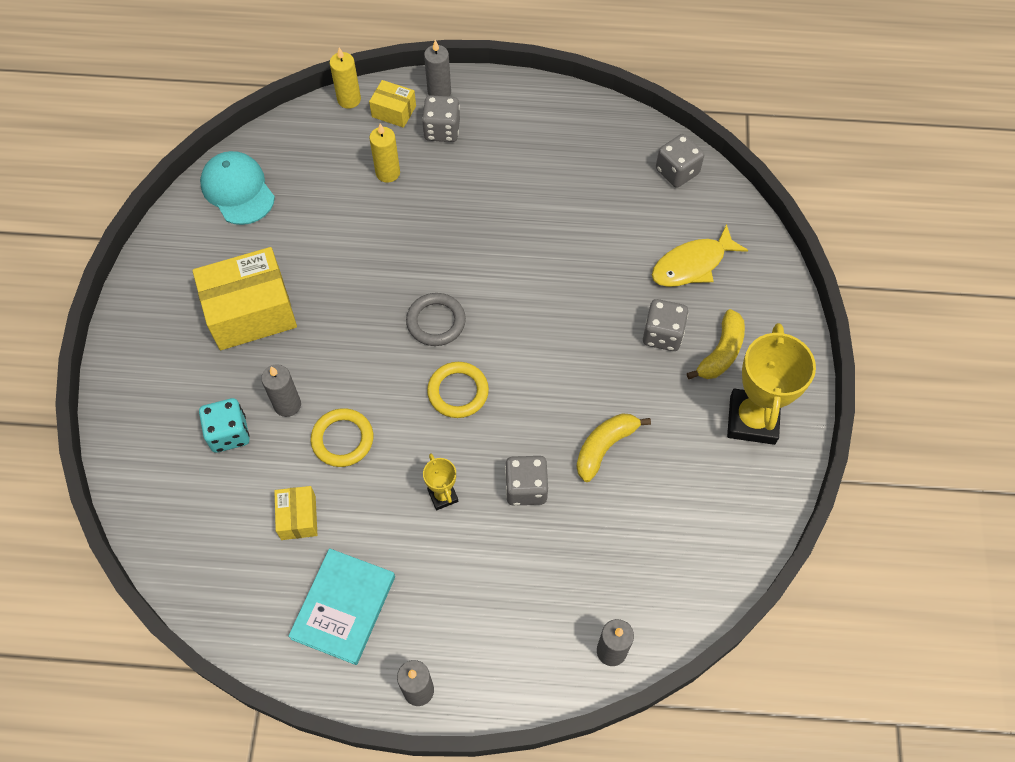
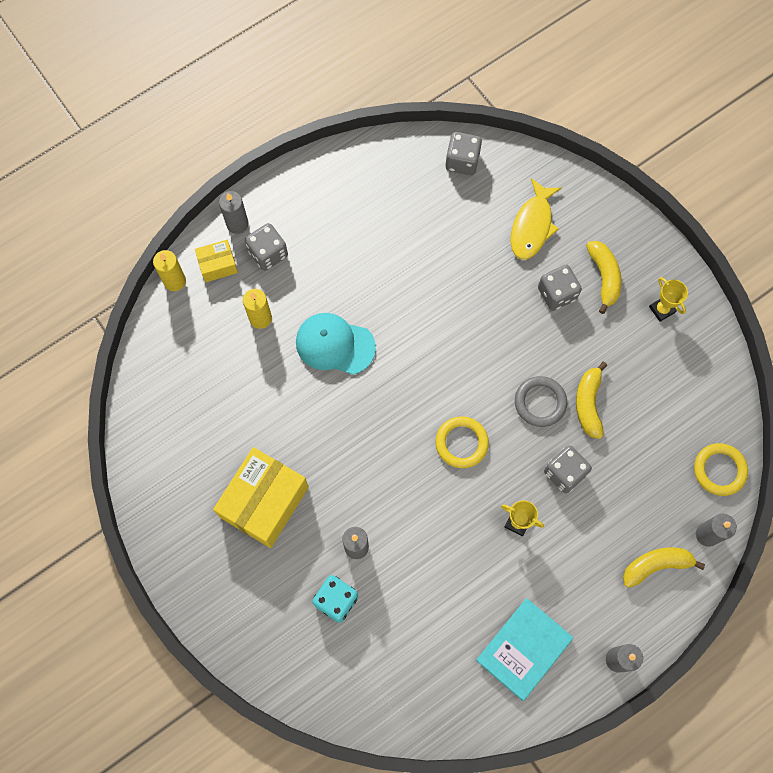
camera: 40 degrees left, 10 degrees up
turquoise cap [200,151,275,225] -> turquoise cap moved to [296,313,376,375]
yellow box [274,486,317,540] -> none
turquoise book [288,548,395,665] -> turquoise book turned 60 degrees clockwise [476,598,573,701]
yellow ring [311,408,373,467] -> yellow ring moved to [694,443,748,496]
grey ring [406,293,466,346] -> grey ring moved to [515,376,567,427]
yellow trophy [727,323,816,445] -> yellow trophy [649,277,688,322], size x0.48
none -> yellow banana [623,547,705,588]

